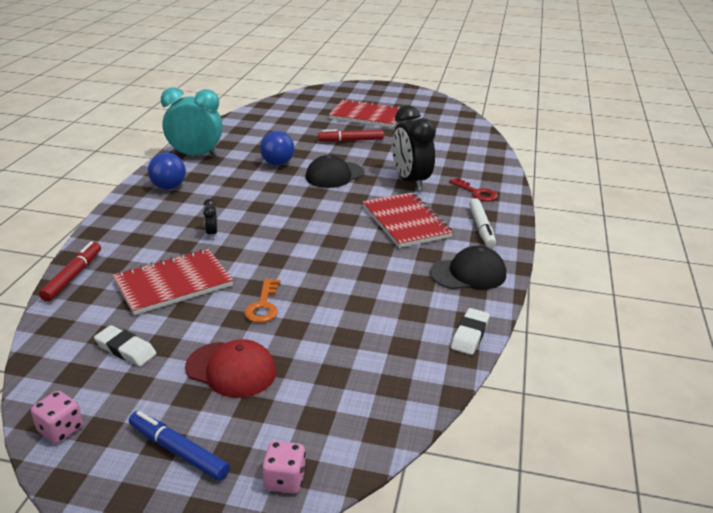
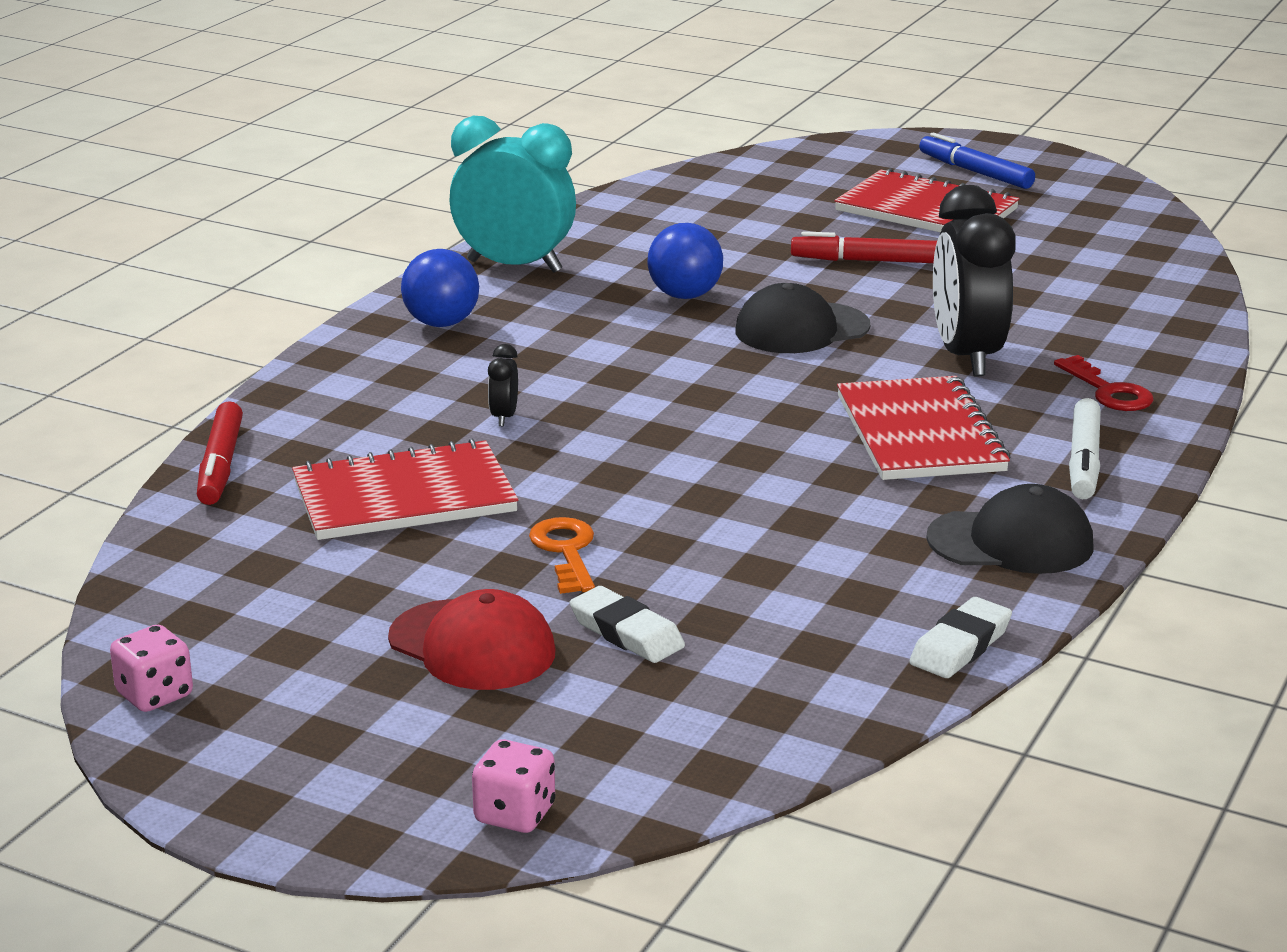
camera: 15 degrees right, 5 degrees down
red marker [39,241,101,302] -> red marker turned 150 degrees clockwise [197,401,243,505]
white eraser [94,325,157,366] -> white eraser moved to [570,586,685,663]
blue marker [129,411,230,481] -> blue marker moved to [919,133,1035,189]
orange key [244,279,280,323] -> orange key turned 150 degrees clockwise [529,517,595,594]

